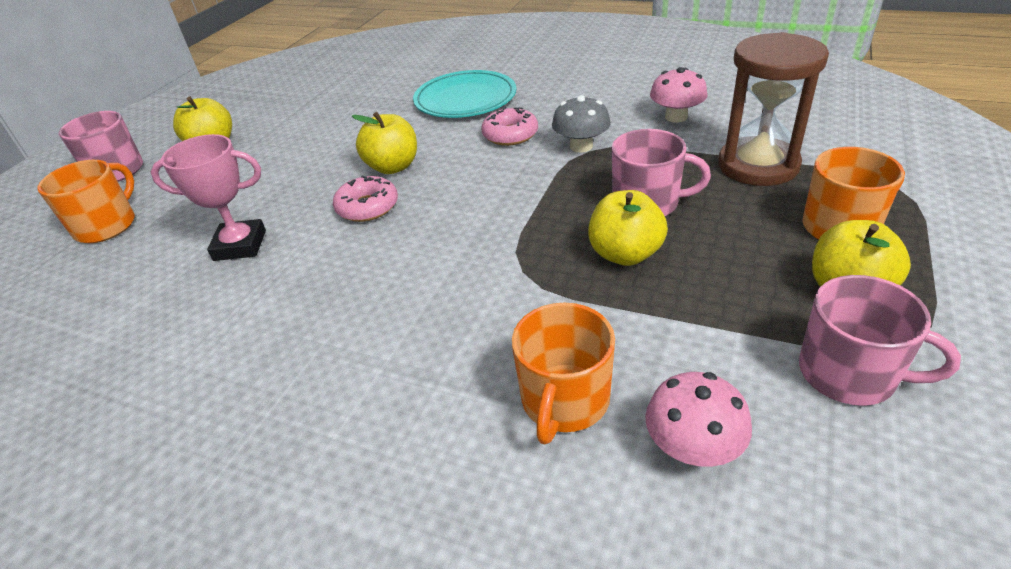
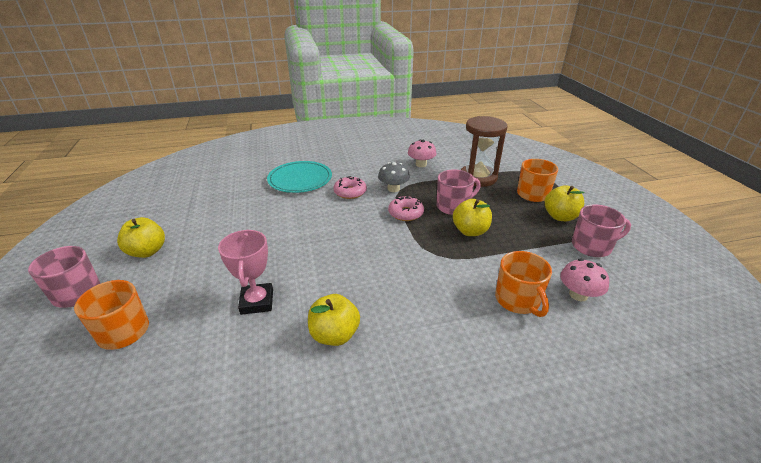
camera: 40 degrees left, 5 degrees down
pink trophy [151,134,266,261] -> pink trophy turned 60 degrees counterclockwise [218,229,273,315]
pink donut [333,175,398,222] -> pink donut moved to [388,196,424,221]
yellow apple [352,112,417,174] -> yellow apple moved to [308,294,360,346]

